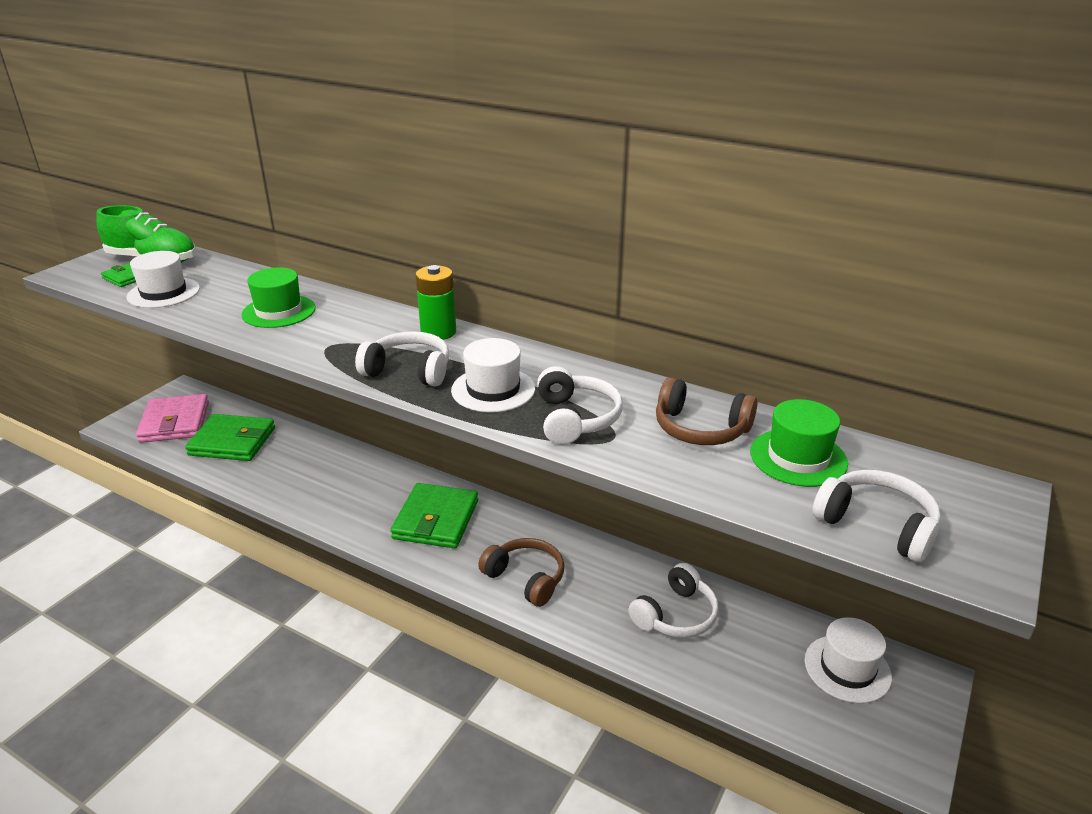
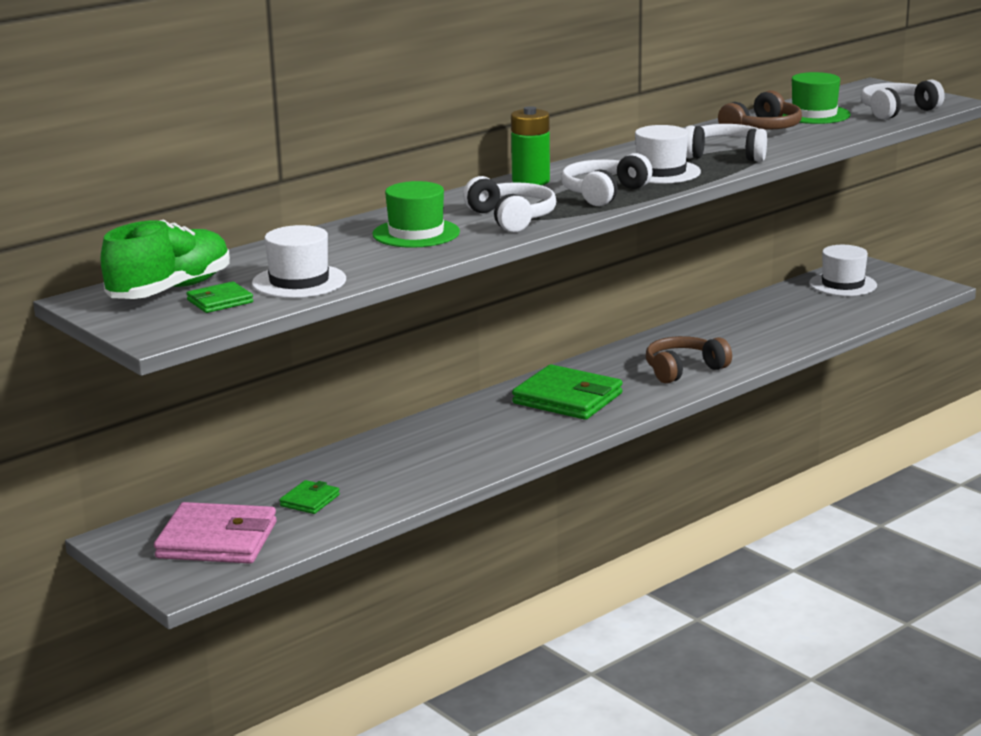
camera: 70 degrees left, 10 degrees down
green wallet [185,414,275,461] -> green wallet [279,480,340,514], size x0.49
white headphones [628,563,719,638] -> white headphones moved to [463,176,556,232]

